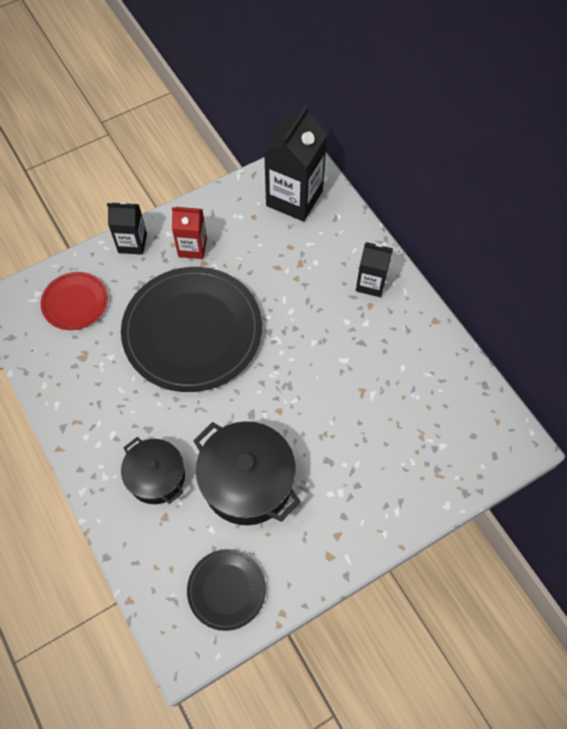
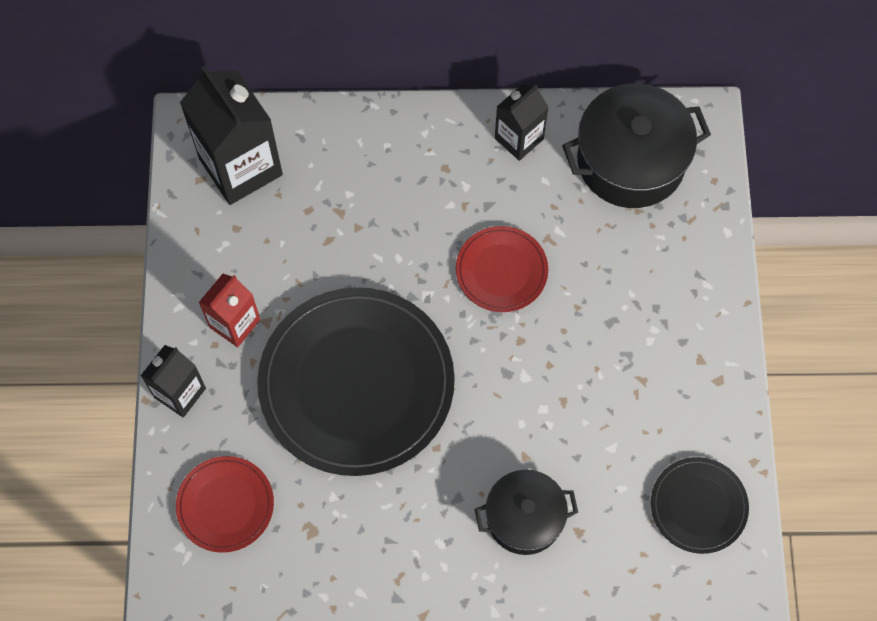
camera: 60 degrees left, 5 degrees up
black pot [193,421,301,525] -> black pot moved to [562,83,711,208]
black carton [356,242,393,297] -> black carton moved to [495,84,549,161]
none -> red plate [456,226,548,312]

